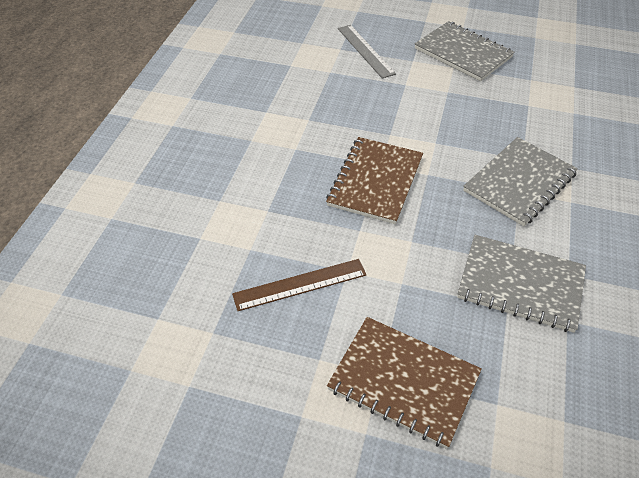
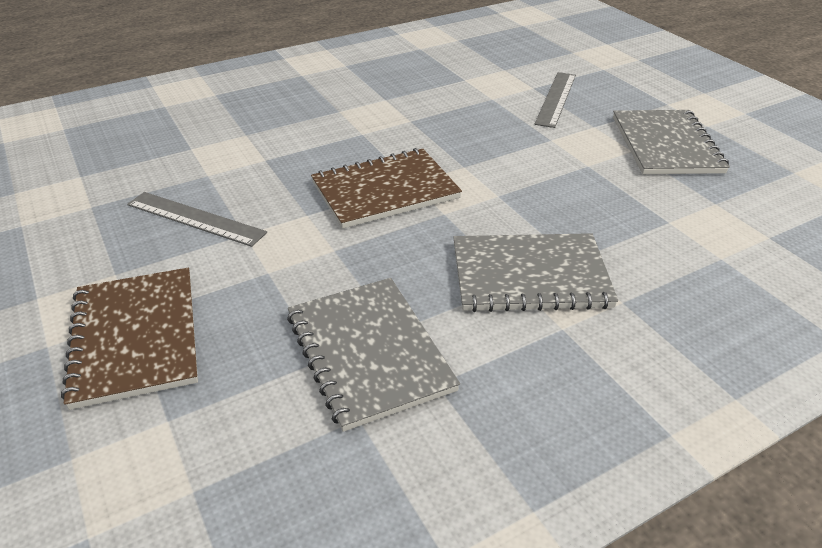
camera: 45 degrees right, 10 degrees down
brown ruler [232,259,366,311] -> grey ruler [127,192,267,247]

